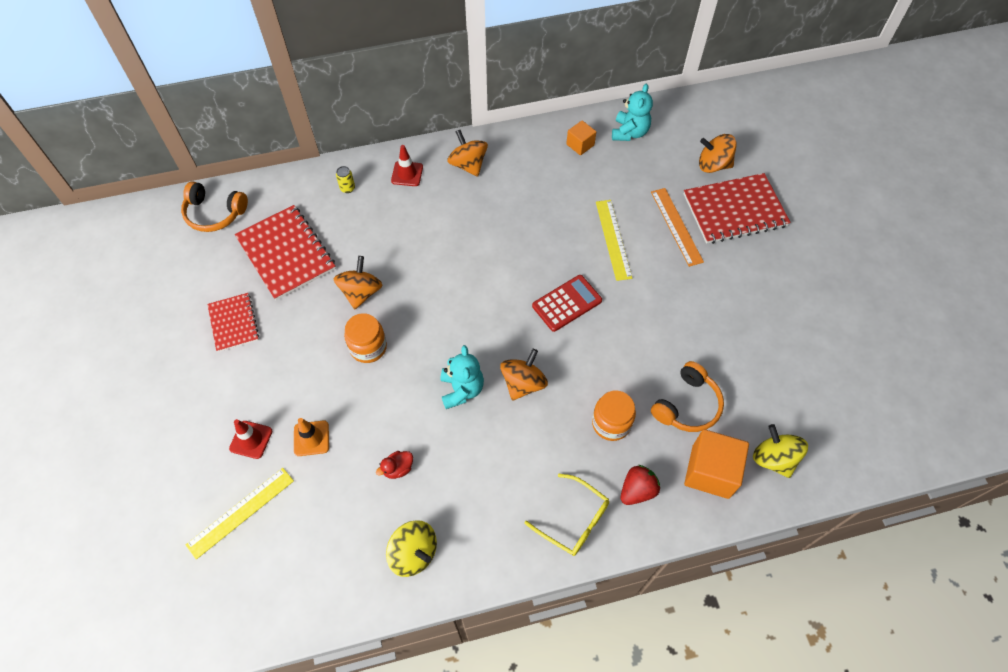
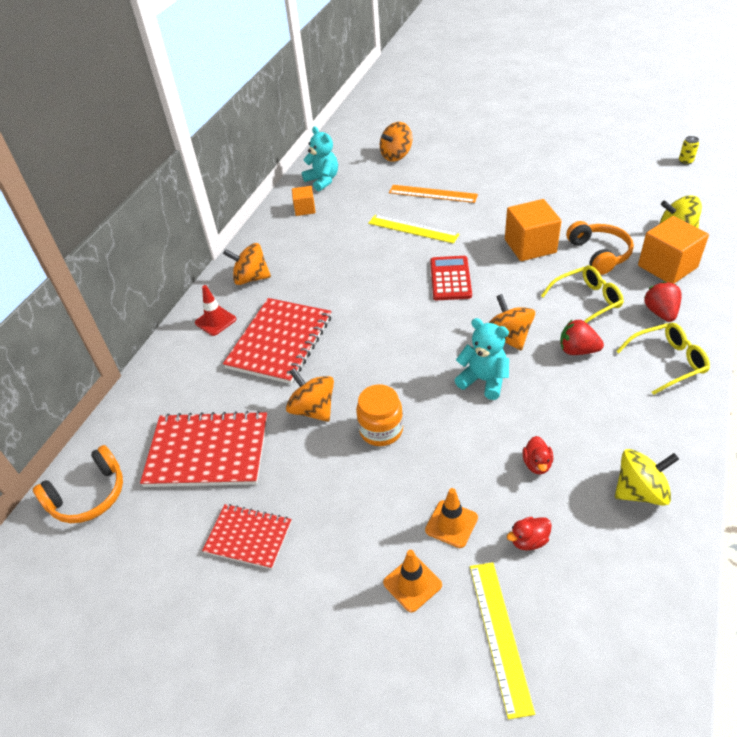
camera: 50 degrees left, 15 degrees down
red traffic cone [229,419,272,459] -> orange traffic cone [383,550,442,612]
yellow can [336,166,355,193] -> yellow can moved to [679,136,699,165]
orange jar [592,391,636,441] -> yellow glasses [541,265,624,323]
red notebook [684,173,791,244] -> red notebook moved to [223,298,332,384]
none -> orange cube [505,199,561,261]
none -> red duck [507,517,552,551]
none -> red strawberry [560,320,604,355]

